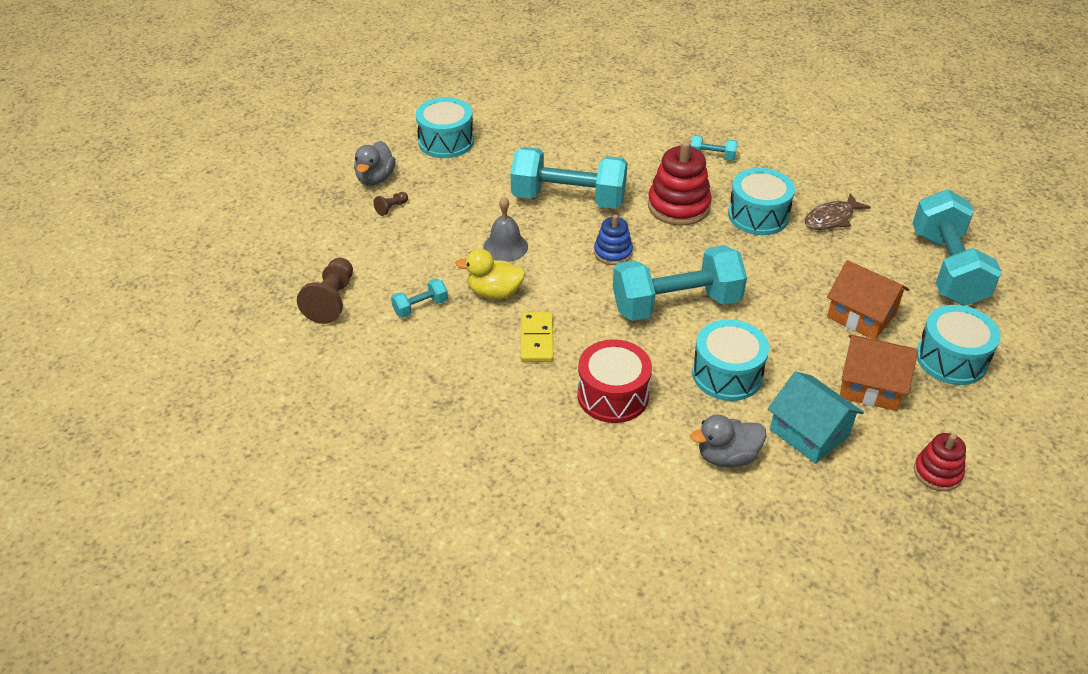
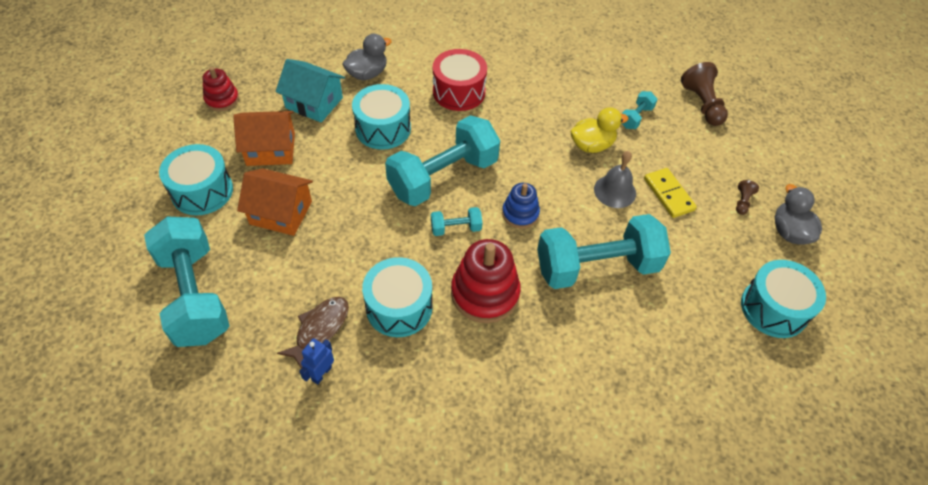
camera: 155 degrees right, 10 degrees up
yellow domino [521,312,553,362] -> yellow domino moved to [644,168,697,218]
turquoise dumbbell [690,135,738,161] -> turquoise dumbbell moved to [431,207,482,236]
none -> blue robot [299,338,334,384]

